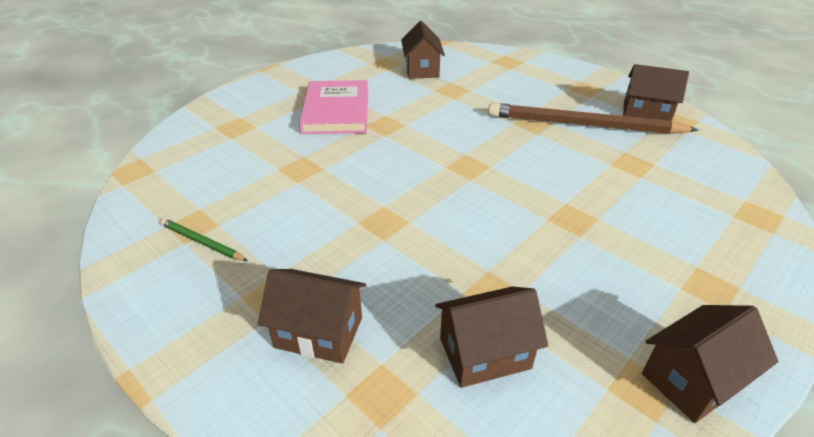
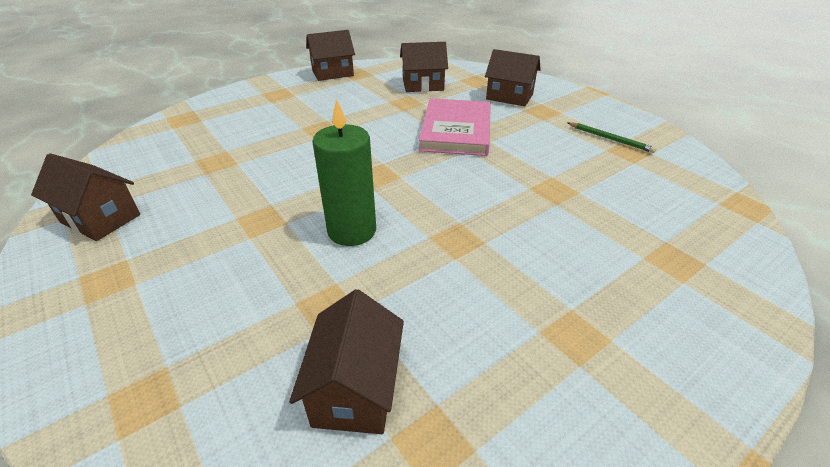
camera: 170 degrees left, 0 degrees up
pink book [299,80,368,134] -> pink book moved to [419,98,491,156]
brown pencil [488,103,698,134] -> none
none -> green candle [312,99,376,246]

